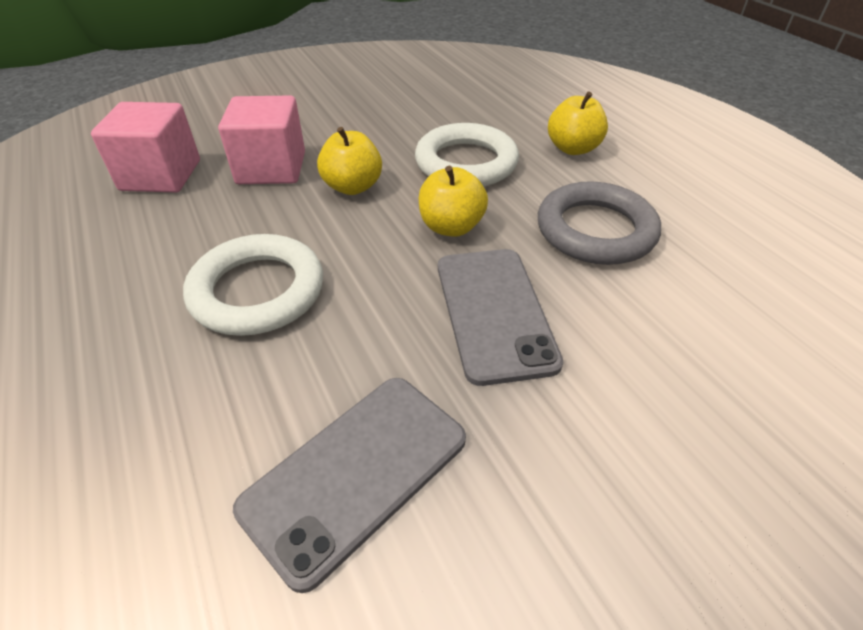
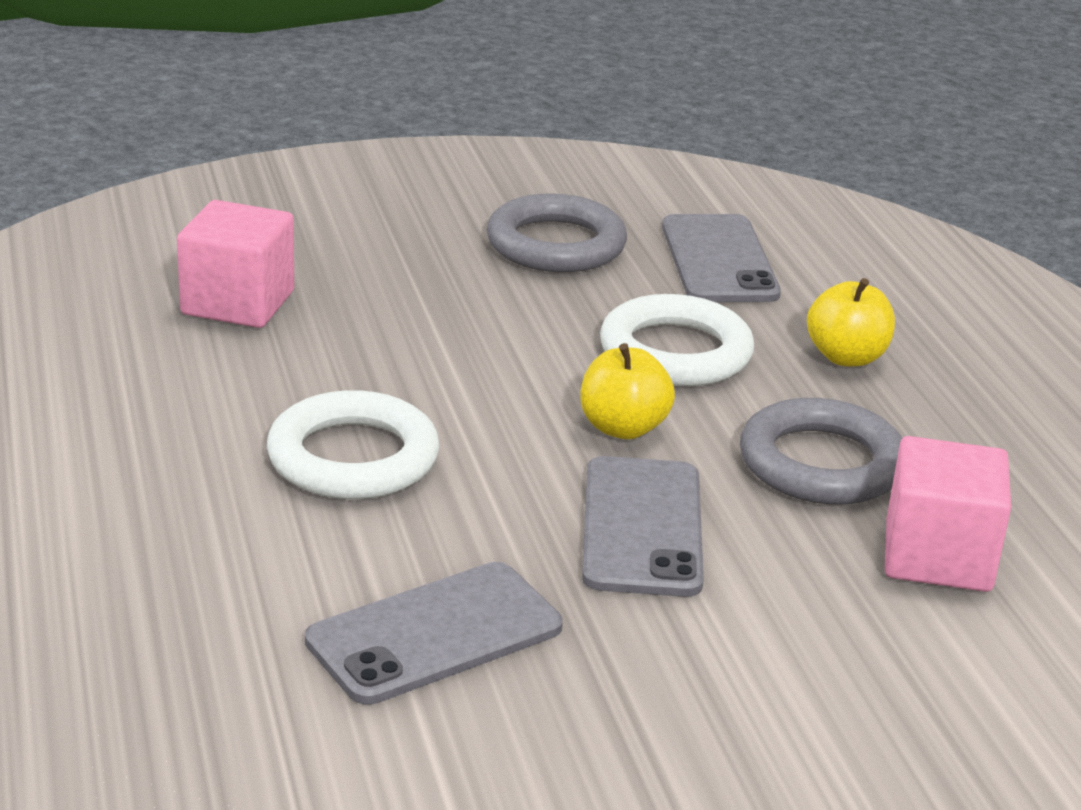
camera: 10 degrees right, 15 degrees down
pink cube [218,95,305,184] -> pink cube moved to [885,436,1011,592]
yellow apple [317,127,382,195] -> none
none -> grey ring [487,194,627,272]
none -> grey phone [662,214,781,302]

